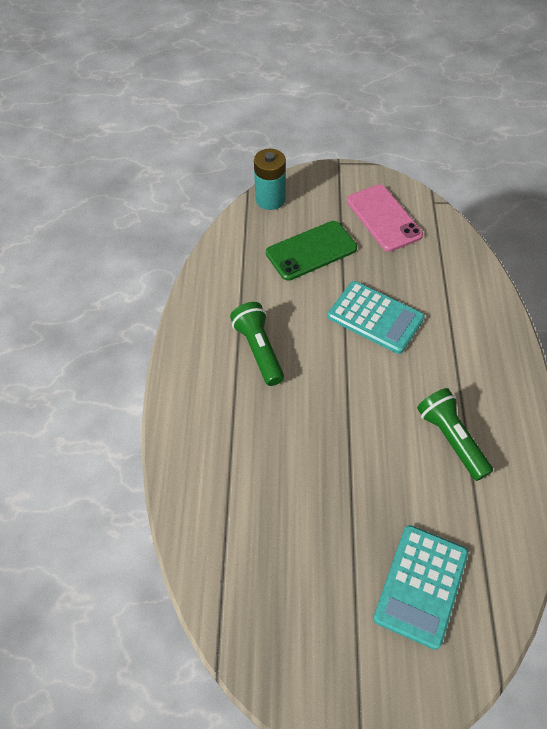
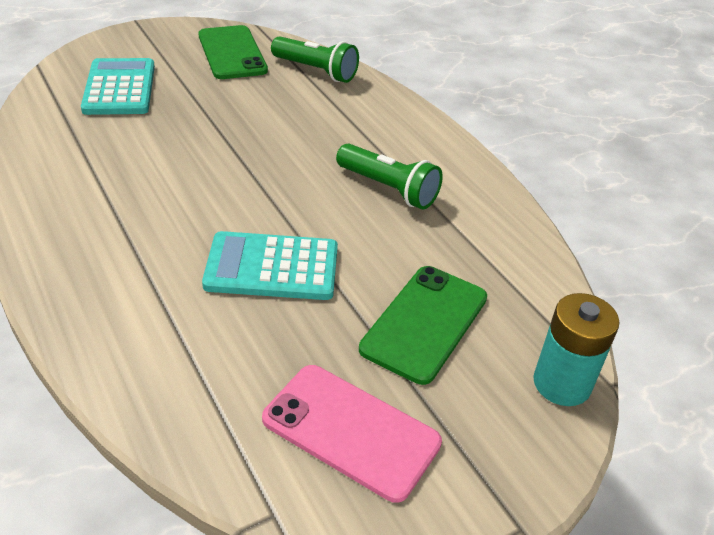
camera: 145 degrees right, 15 degrees down
green flashlight [417,388,493,481] -> green flashlight moved to [271,36,359,83]
none -> green phone [198,25,268,79]

